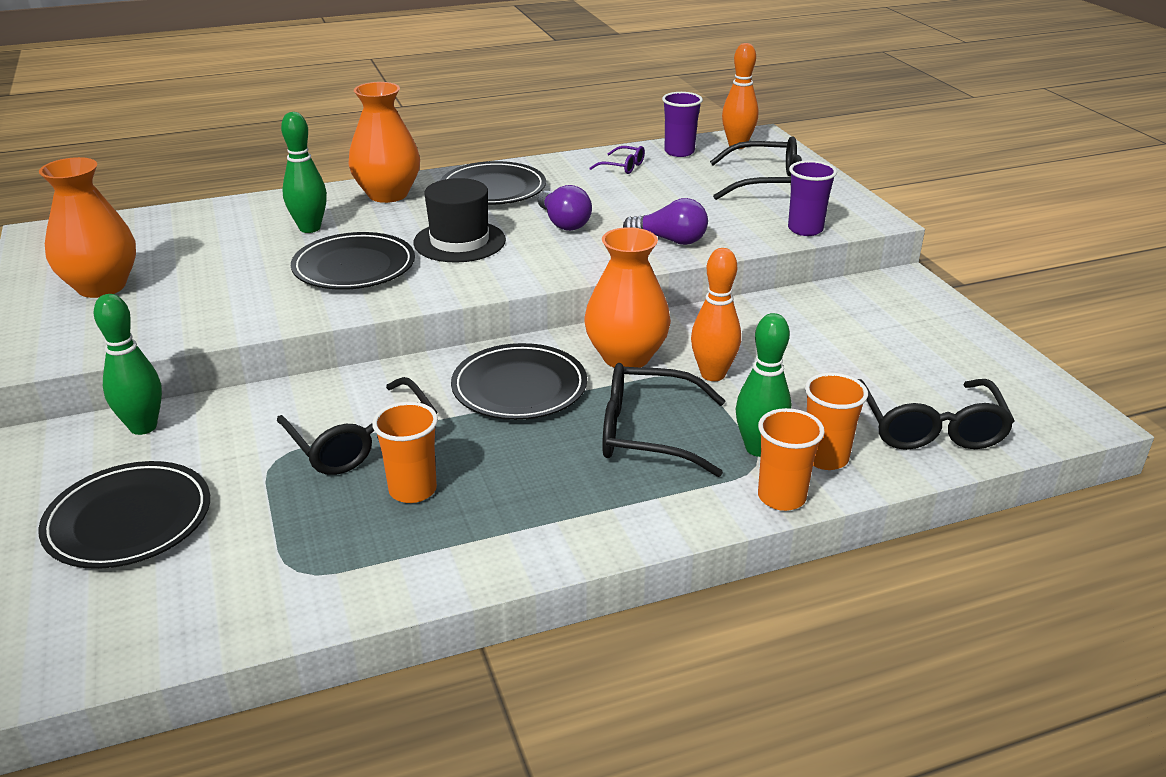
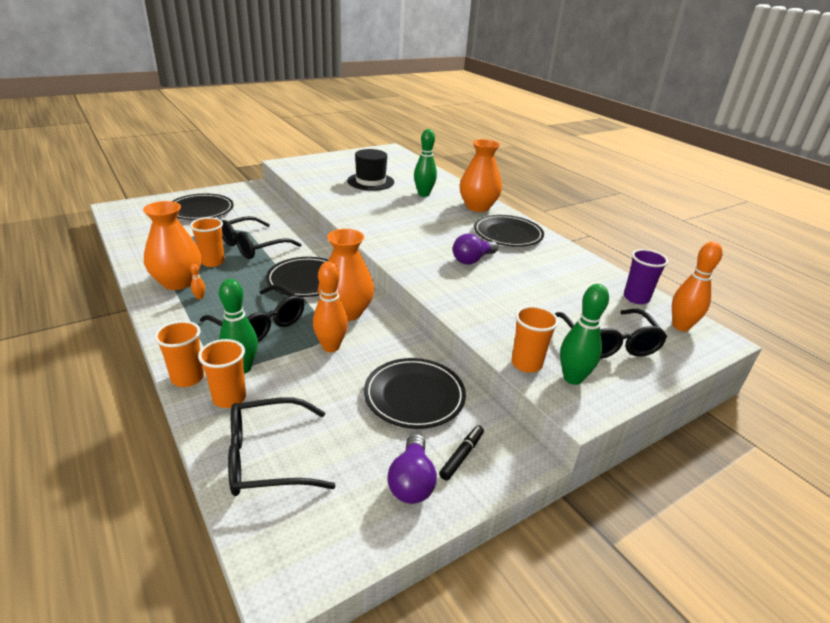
camera: 75 degrees right, 0 degrees up
orange vase [39,157,136,298] -> orange vase moved to [143,201,201,290]
green bowling pin [94,294,162,435] -> green bowling pin moved to [560,284,609,385]
black plate [291,232,415,290] -> black plate moved to [364,358,466,429]
black hat [413,178,506,263] -> black hat moved to [347,149,394,191]
purple glasses [589,146,645,174] -> none
black glasses [602,363,725,477] -> black glasses turned 135 degrees clockwise [200,285,304,342]
purple light bulb [623,198,708,245] -> purple light bulb moved to [387,434,437,504]
purple cup [788,160,837,236] -> orange cup [512,306,559,373]
none -> orange bowling pin [190,264,205,299]
none -> black marker [439,426,484,481]

